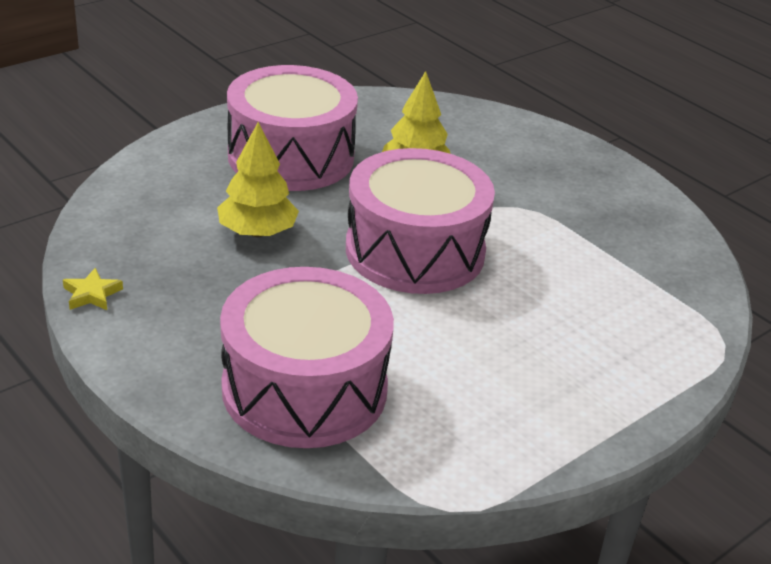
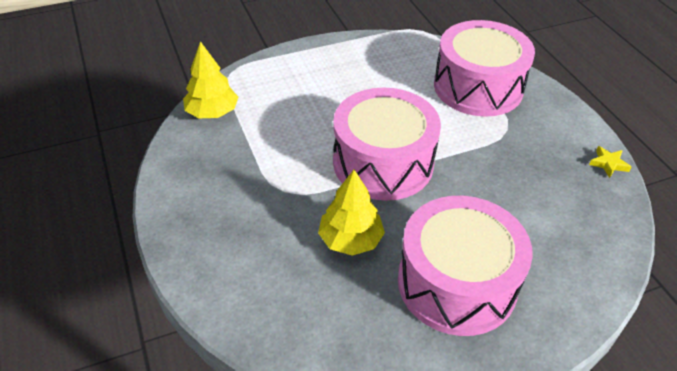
camera: 160 degrees left, 10 degrees up
yellow tree [217,122,299,237] -> yellow tree moved to [183,41,238,118]

